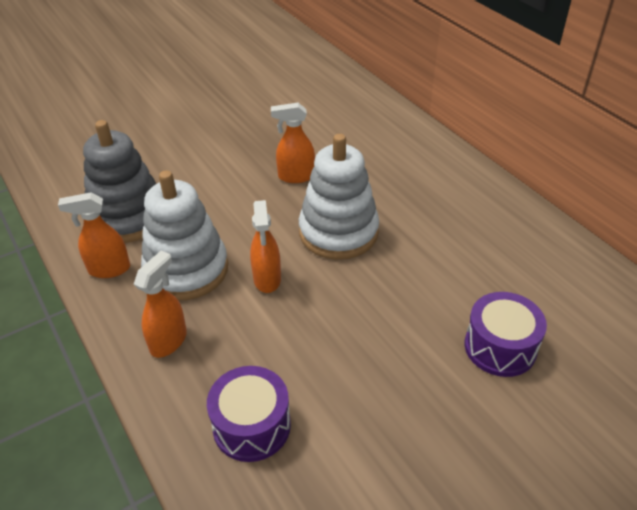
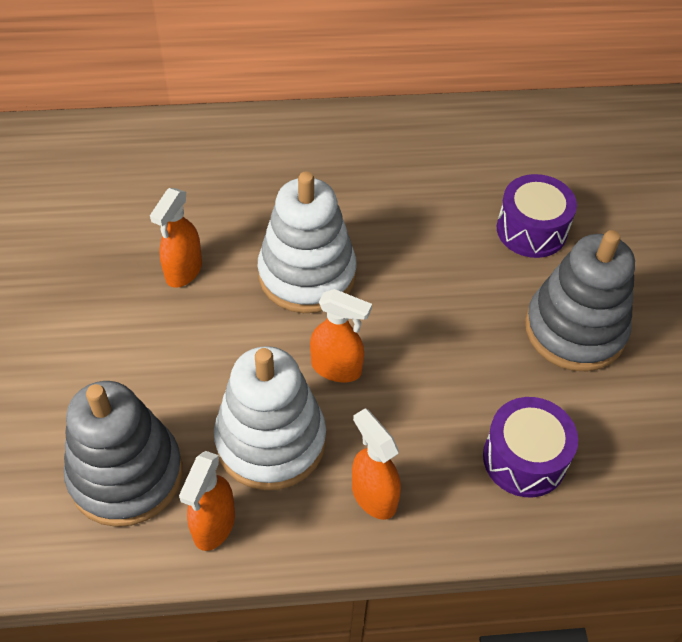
camera: 65 degrees left, 10 degrees up
none -> grey stacking toy [525,230,635,371]

